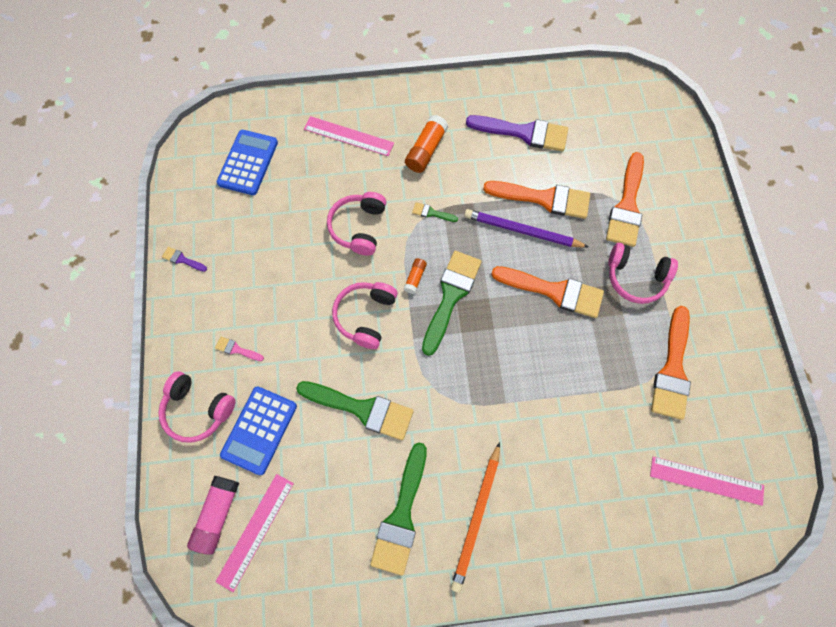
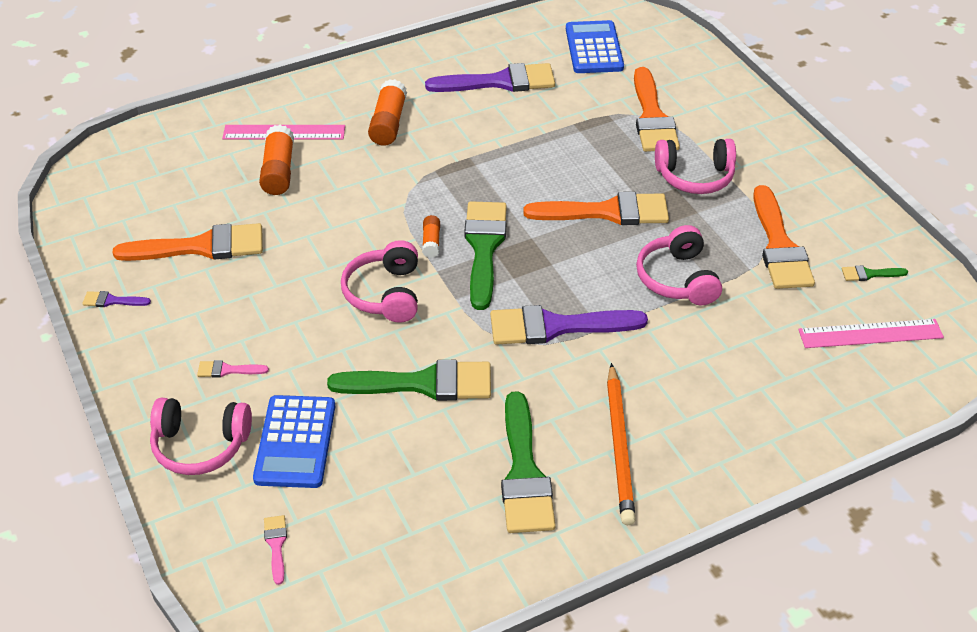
camera: 20 degrees left, 25 degrees down
pink glue stick [187,476,239,555] -> pink brush [264,515,287,585]
pink ruler [215,474,294,592] -> none
blue calculator [217,130,278,195] -> blue calculator moved to [566,20,624,73]
pink headphones [327,192,386,256] -> pink headphones moved to [636,225,722,305]
green brush [412,202,458,222] -> green brush moved to [842,265,908,281]
purple pencil [464,209,588,248] -> none
orange brush [483,181,590,219] -> orange brush moved to [112,223,263,261]
none -> orange glue stick [259,125,294,195]
none -> purple brush [490,305,648,345]

